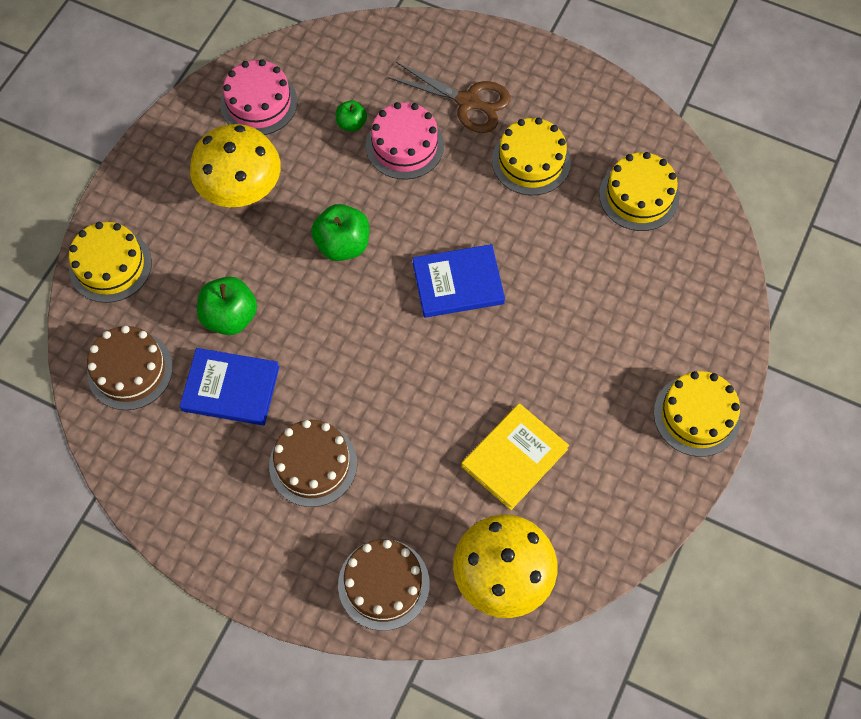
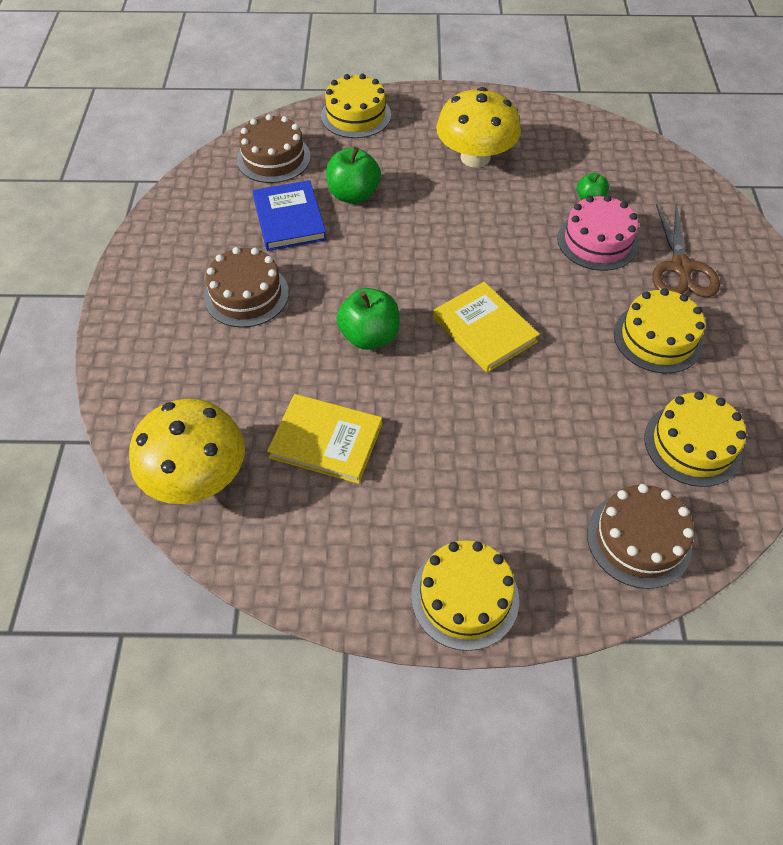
camera: 65 degrees right, 10 degrees down
pink cake [220,59,298,135] -> none
green apple [311,204,369,261] -> green apple moved to [337,288,400,350]
brown cake [338,539,430,631] -> brown cake moved to [587,484,694,589]
blue book [412,244,505,318] -> yellow book [433,282,540,373]

